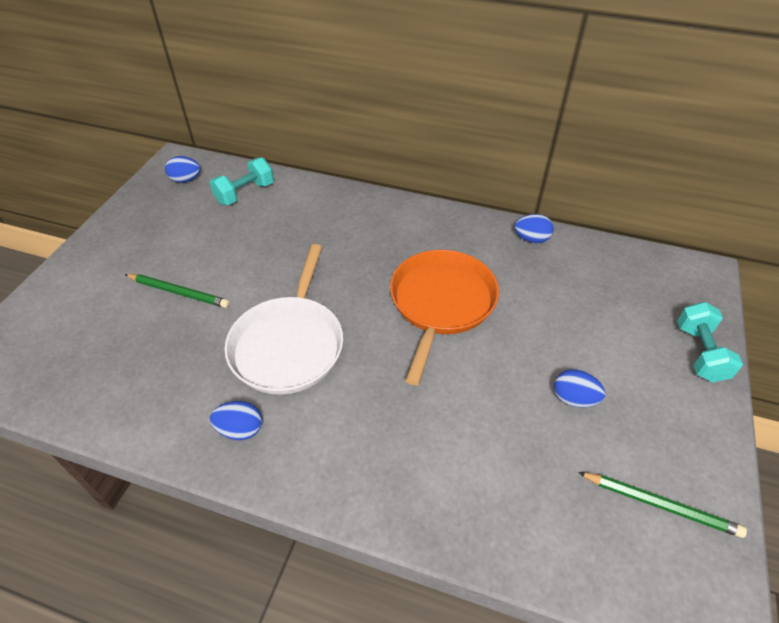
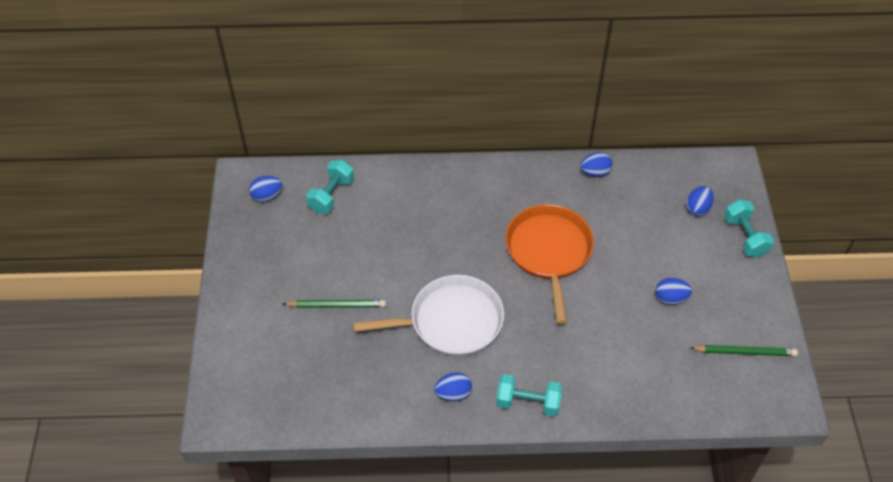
camera: 20 degrees left, 5 degrees up
white pan [224,244,343,394] -> white pan turned 90 degrees counterclockwise [353,275,504,356]
none -> turquoise dumbbell [496,374,562,416]
none -> blue egg [686,186,714,216]

